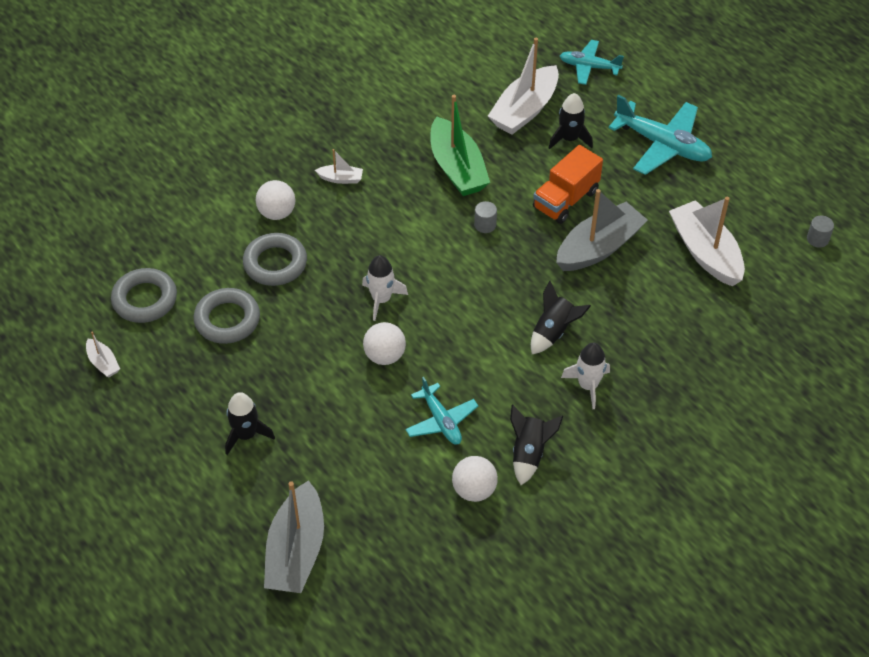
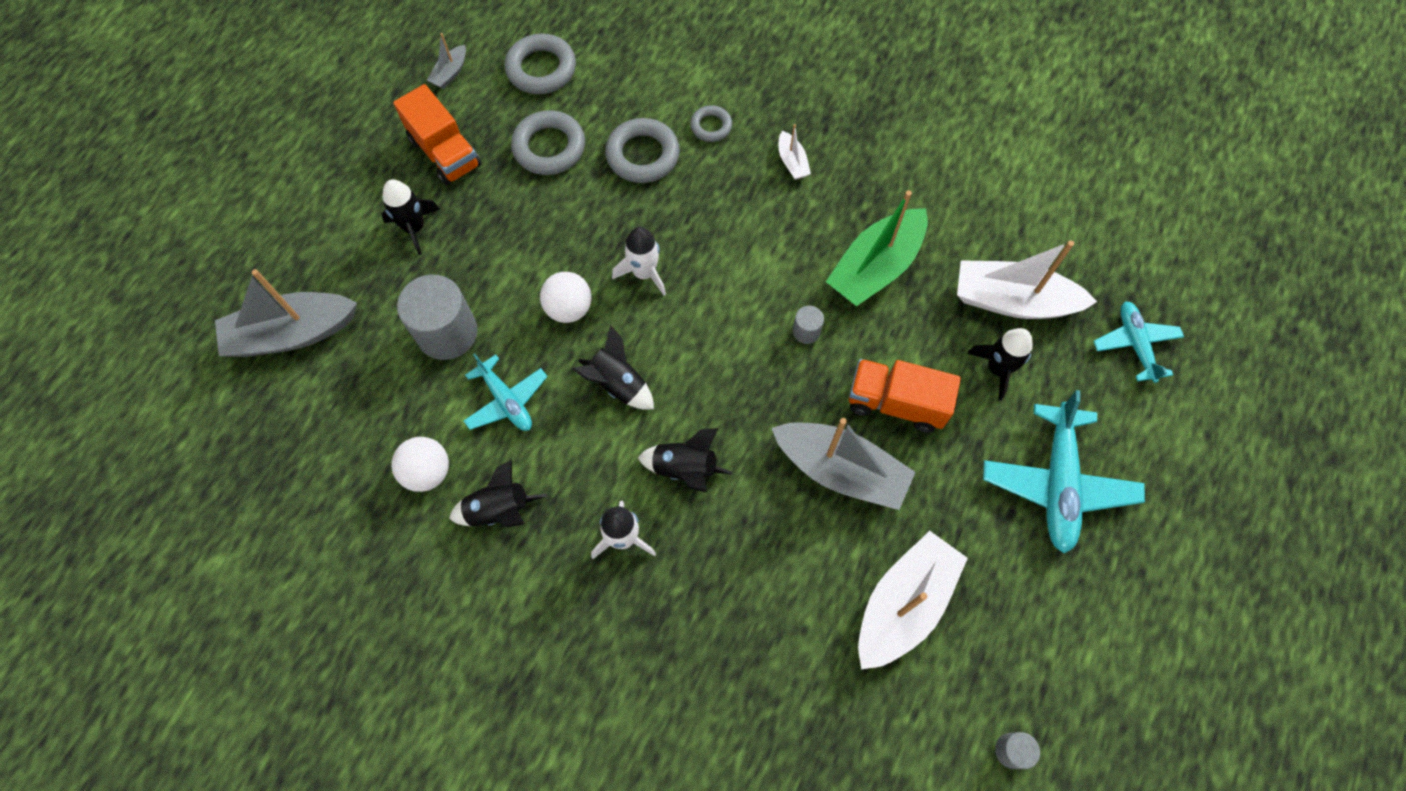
camera: 65 degrees right, 15 degrees up
white boat [86,331,120,378] -> grey boat [427,33,466,89]
white ball [255,180,295,220] -> grey ring [690,105,732,142]
turquoise plane [405,377,478,445] -> turquoise plane turned 75 degrees counterclockwise [464,354,548,431]
none -> orange truck [393,84,481,186]
none -> grey cylinder [397,275,478,360]
none -> black rocket [572,325,654,410]

